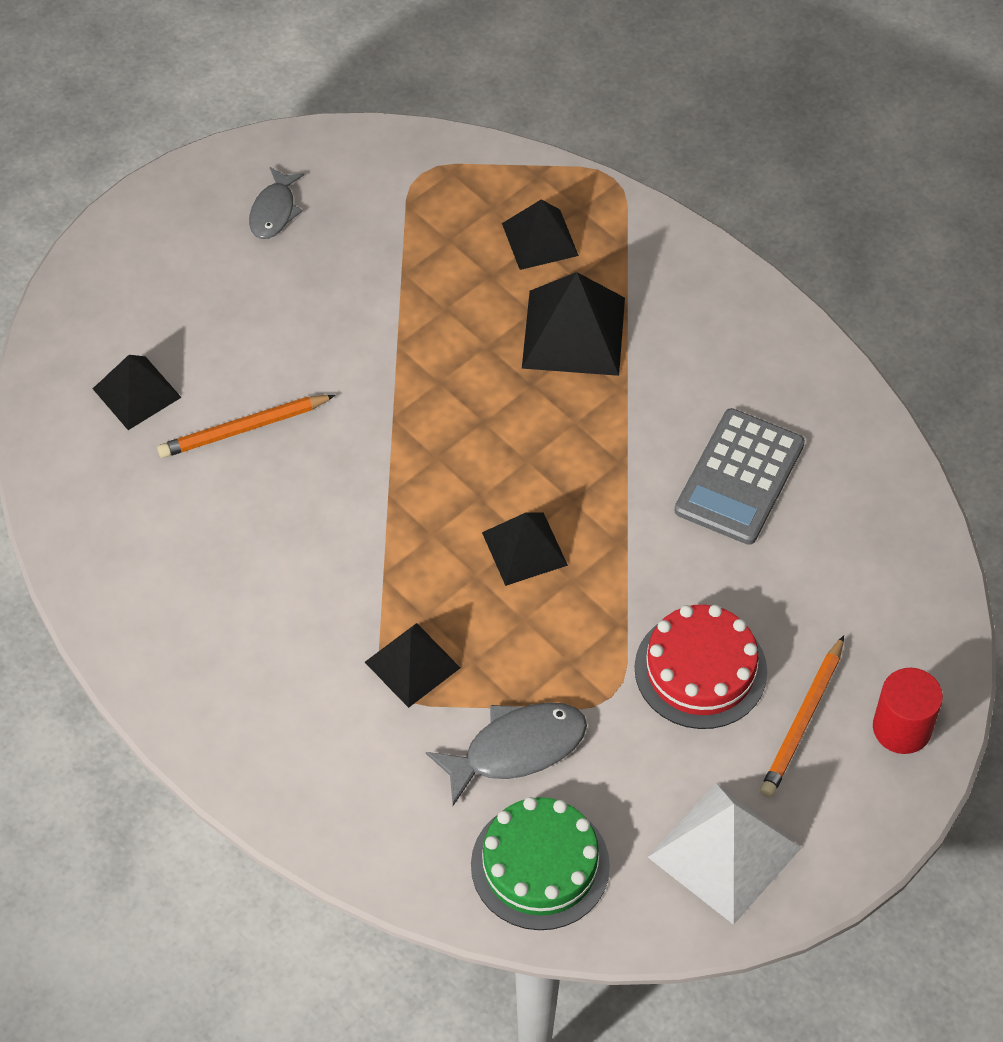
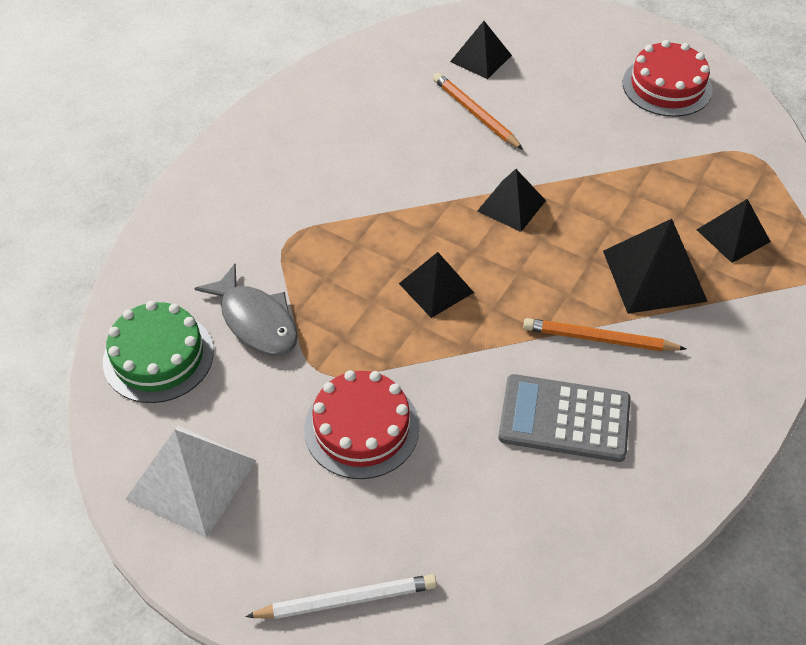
camera: 75 degrees right, 5 degrees down
grey fish [249,167,304,239] -> red cake [623,40,713,117]
black pyramid [365,623,461,708] -> black pyramid moved to [477,169,546,232]
orange pencil [760,635,844,798] -> orange pencil moved to [523,318,686,351]
red cylinder [873,668,943,754] -> white pencil [245,574,437,619]

